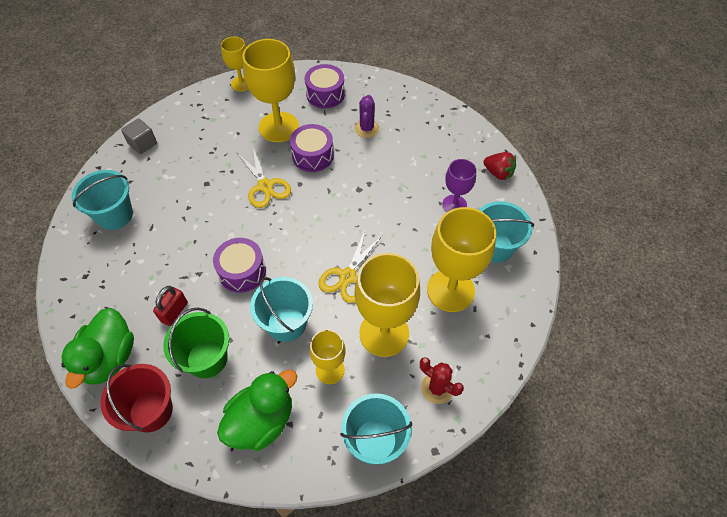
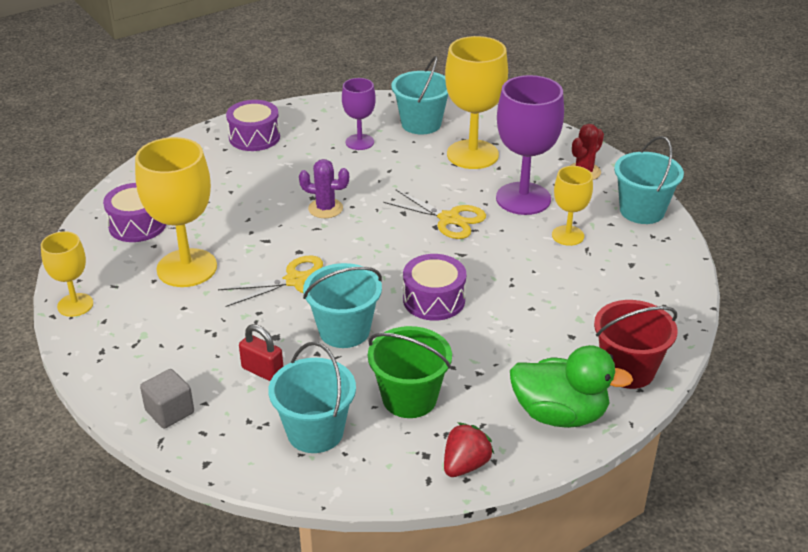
camera: 85 degrees left, 20 degrees down
red padlock [153,286,188,326] -> red padlock moved to [239,324,283,381]
green bucket [163,308,229,378] -> green bucket moved to [368,326,452,418]
green duck [217,370,298,451] -> none
turquoise bucket [250,277,313,342] -> turquoise bucket moved to [303,263,382,348]
purple drum [290,124,334,172] -> purple drum moved to [226,100,280,151]
purple cactus [354,95,379,138] -> purple cactus moved to [299,159,349,218]
yellow goblet [355,253,420,357] -> purple goblet [496,75,564,215]
red strawberry [483,152,516,180] -> red strawberry moved to [444,422,494,477]

